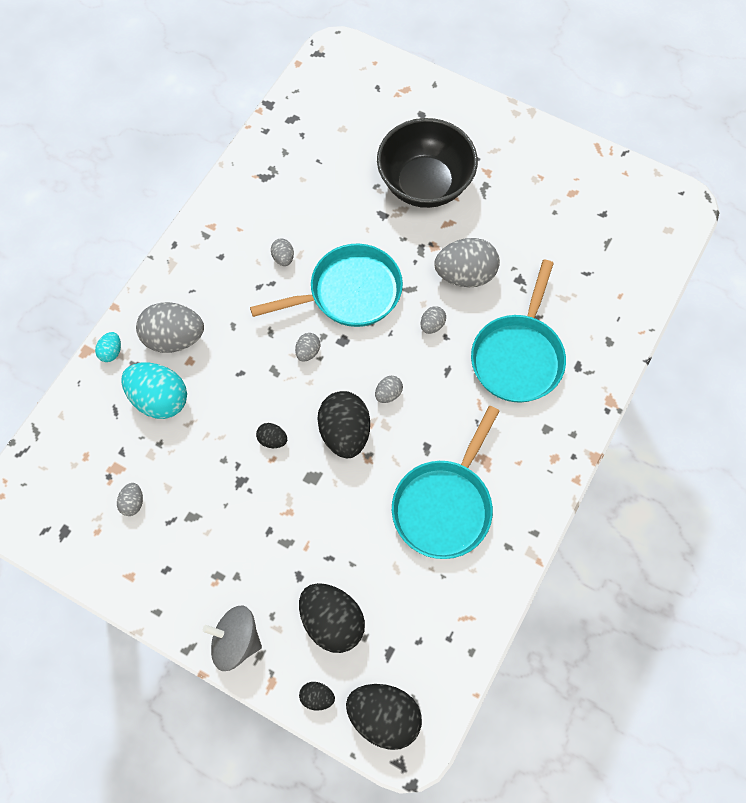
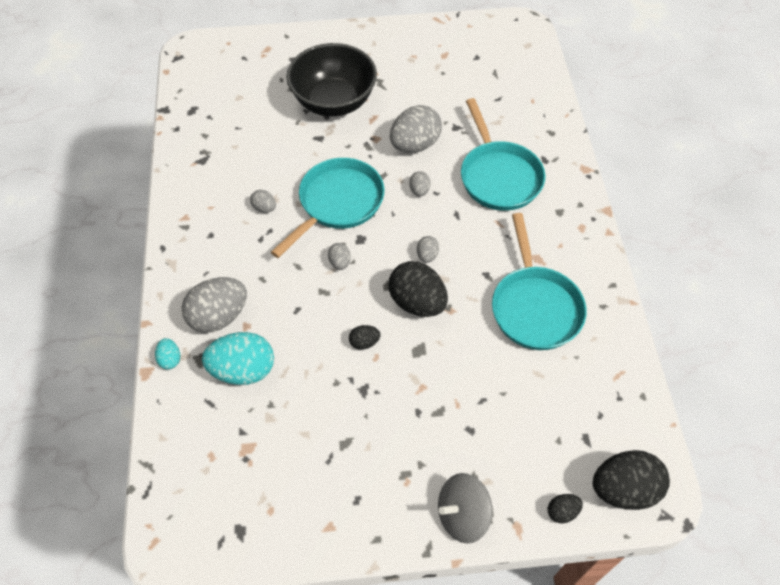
camera: 35 degrees left, 10 degrees down
grey egg [117,483,143,516] -> none
black egg [299,583,365,653] -> none

